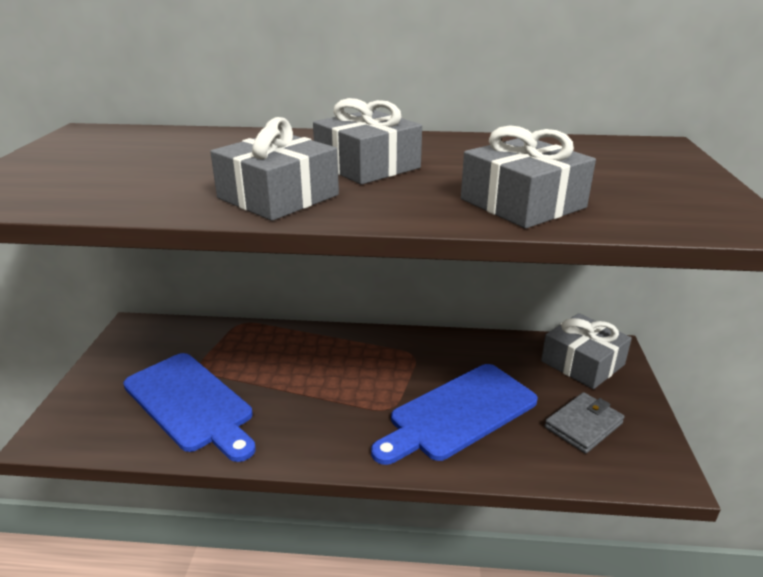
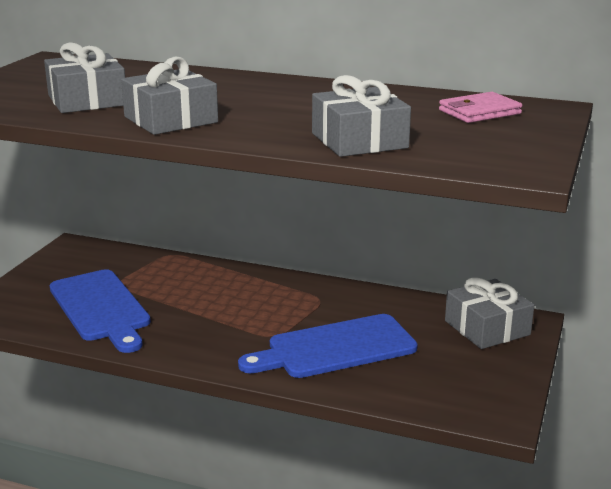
camera: 15 degrees right, 5 degrees down
grey gift [313,98,422,184] -> grey gift moved to [44,42,125,113]
grey wallet [545,392,625,454] -> none
none -> pink wallet [439,92,522,123]

